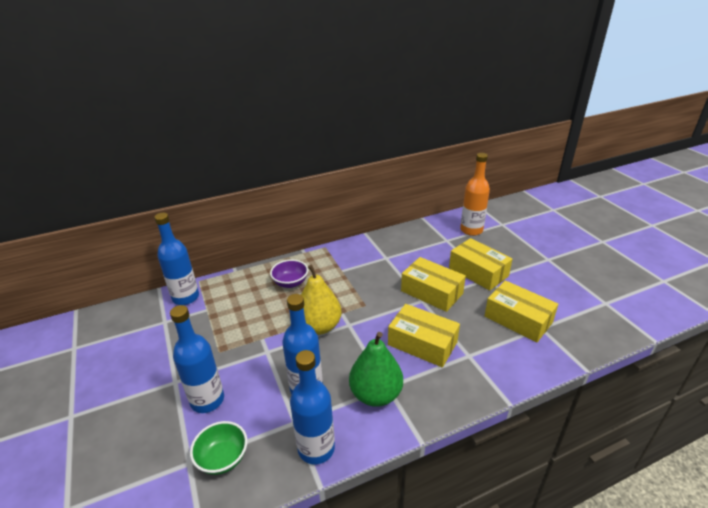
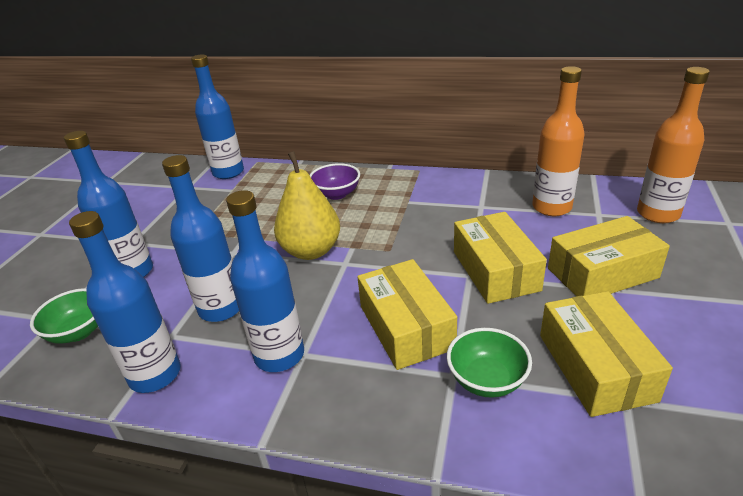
camera: 40 degrees right, 0 degrees up
green pear [349,332,403,407] -> blue bottle [226,190,304,372]
yellow box [449,238,512,291] -> yellow box turned 75 degrees clockwise [548,216,670,296]
none -> green bowl [447,328,532,398]
none -> orange bottle [532,66,585,216]

